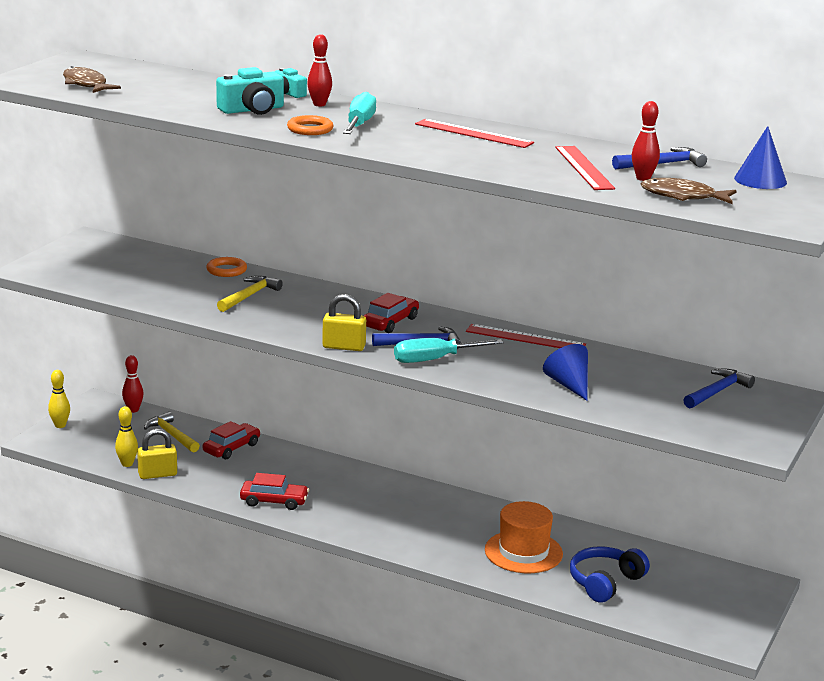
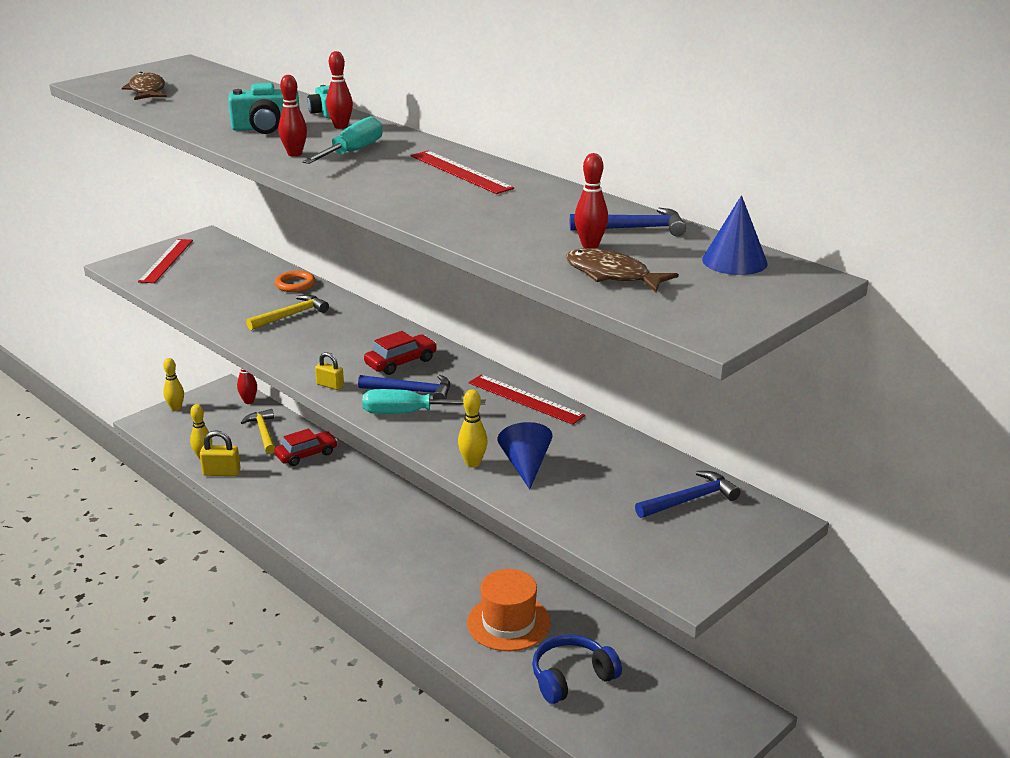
camera: 20 degrees right, 5 degrees up
red car [240,473,309,510] -> none
orange ring [287,115,334,135] -> red bowling pin [279,75,307,157]
yellow padlock [322,294,366,351] -> yellow padlock [315,352,344,390], size x0.62
red ruler [555,146,615,190] -> red ruler moved to [138,239,193,283]
none -> yellow bowling pin [458,390,488,467]

